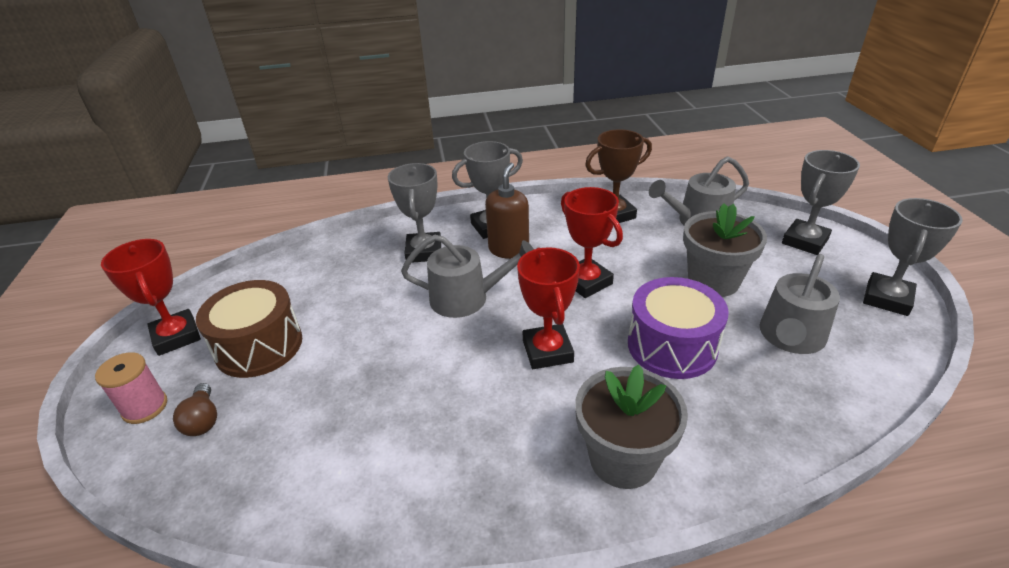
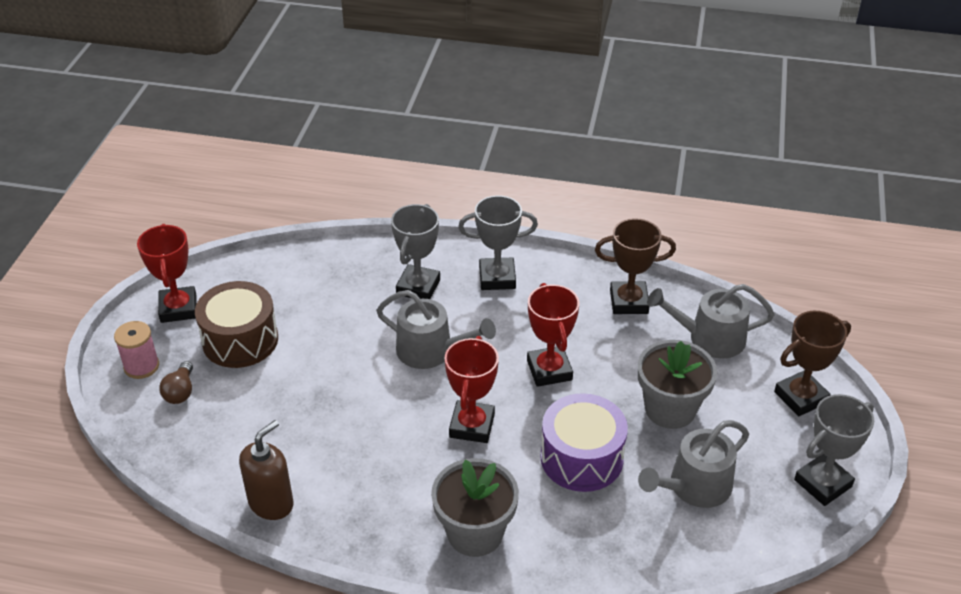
camera: 20 degrees right, 5 degrees up
brown soap dispenser [485,162,529,259] -> brown soap dispenser moved to [239,420,294,520]
grey trophy [782,150,860,255] -> brown trophy [774,311,851,416]

